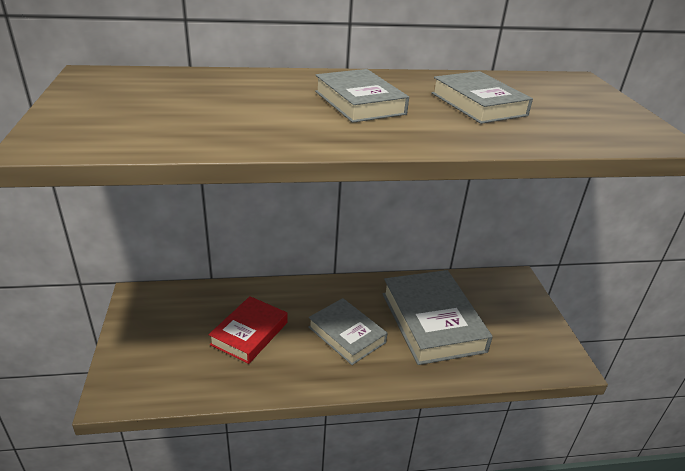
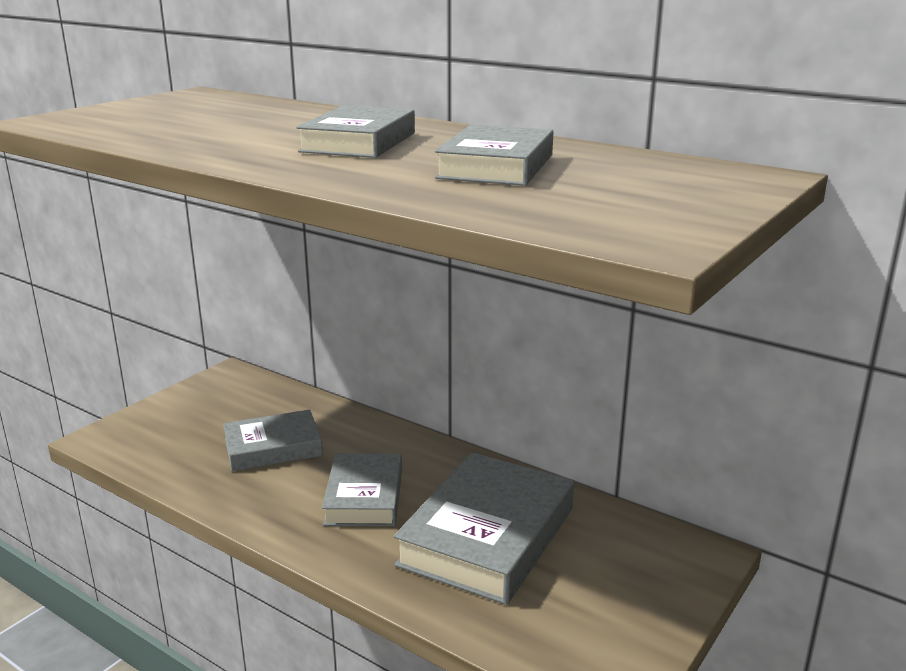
camera: 45 degrees right, 10 degrees down
red book [209,296,287,364] -> grey book [223,410,323,472]

